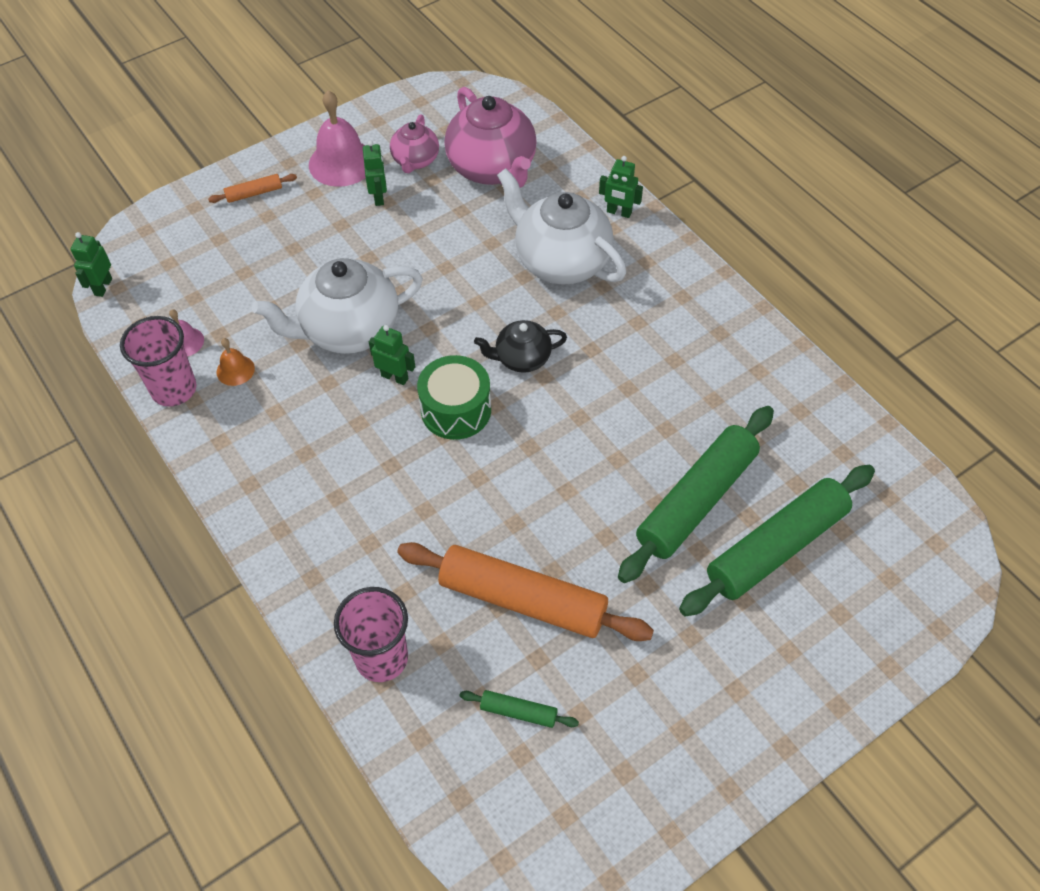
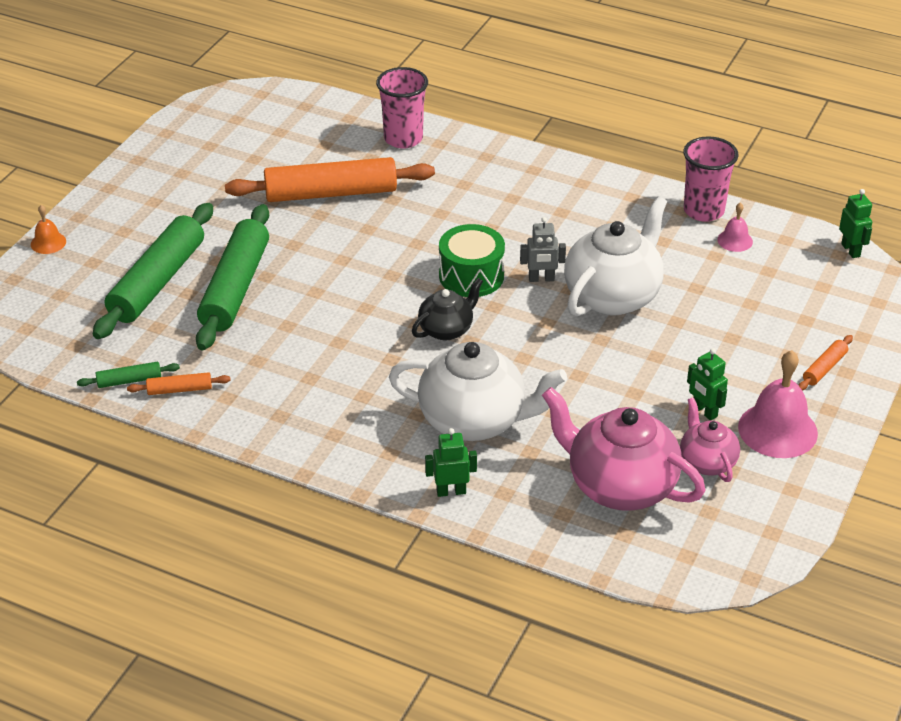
camera: 150 degrees right, 15 degrees down
orange bell [216,338,255,386] -> orange bell moved to [31,205,66,254]
green robot [369,325,415,385] -> grey robot [520,217,566,282]
green rolling pin [460,690,579,728] -> green rolling pin moved to [77,362,180,388]
none -> orange rolling pin [127,372,231,395]

